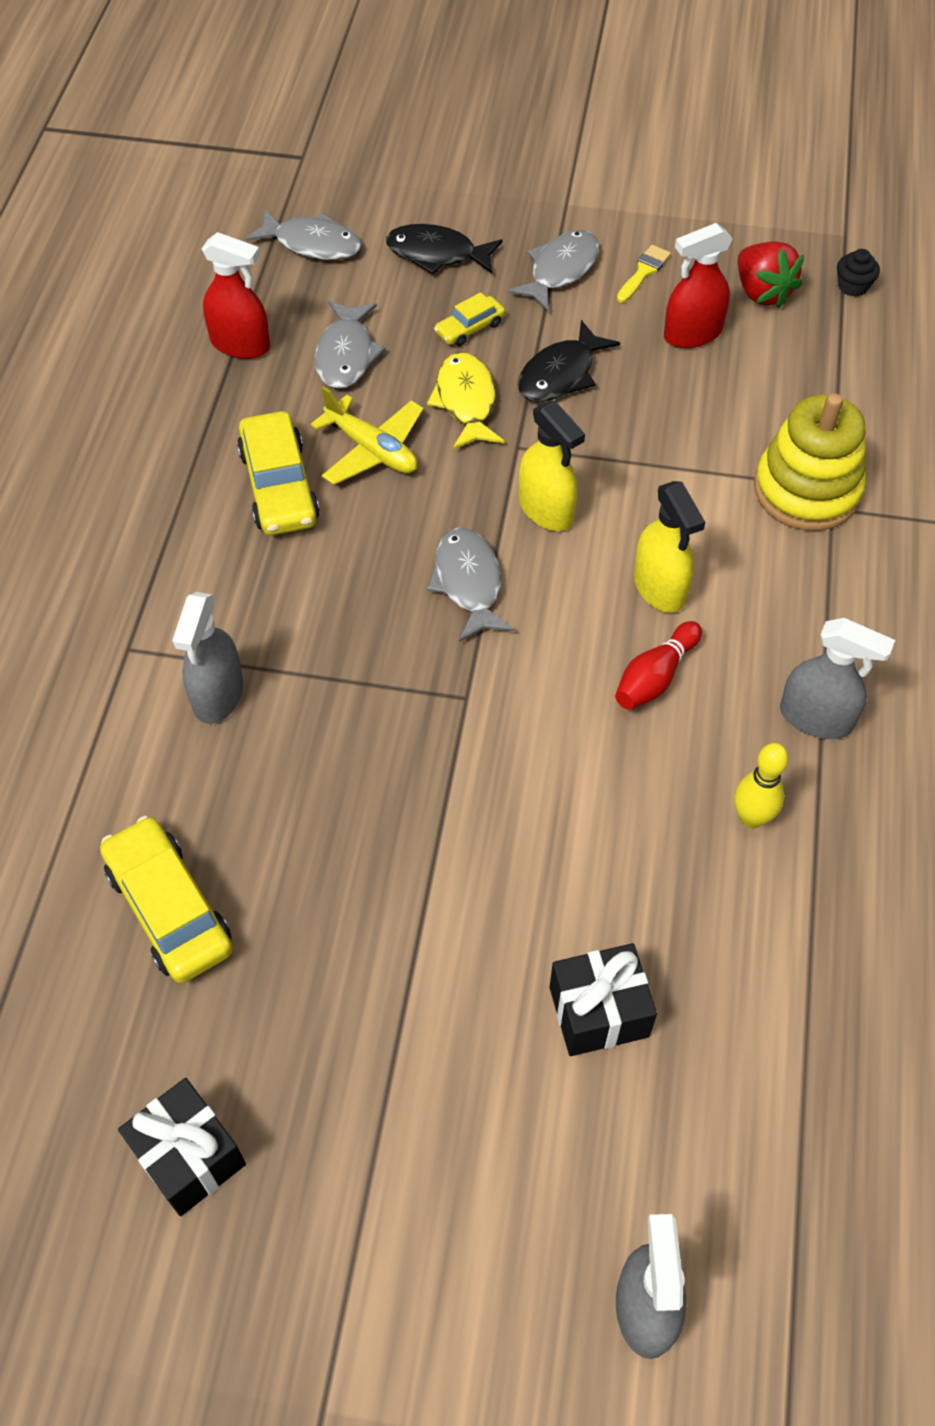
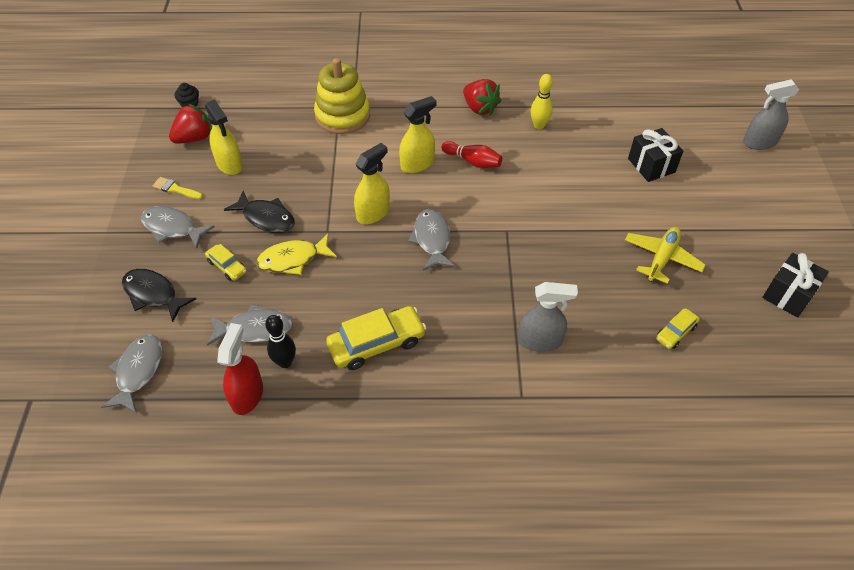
camera: 100 degrees left, 5 degrees down
yellow car [100,816,233,983] -> yellow car [656,308,700,349], size x0.54
yellow plane [311,387,424,485] -> yellow plane moved to [625,227,706,284]
black fish [386,224,502,275] -> black fish turned 120 degrees clockwise [122,269,196,322]
grey fish [427,528,515,642] -> grey fish turned 105 degrees clockwise [408,209,455,270]
red spray bottle [664,223,733,348] -> yellow spray bottle [205,100,243,175]
grey spray bottle [780,618,895,739] -> red strawberry [463,79,502,115]
none -> black bowling pin [265,315,296,368]

